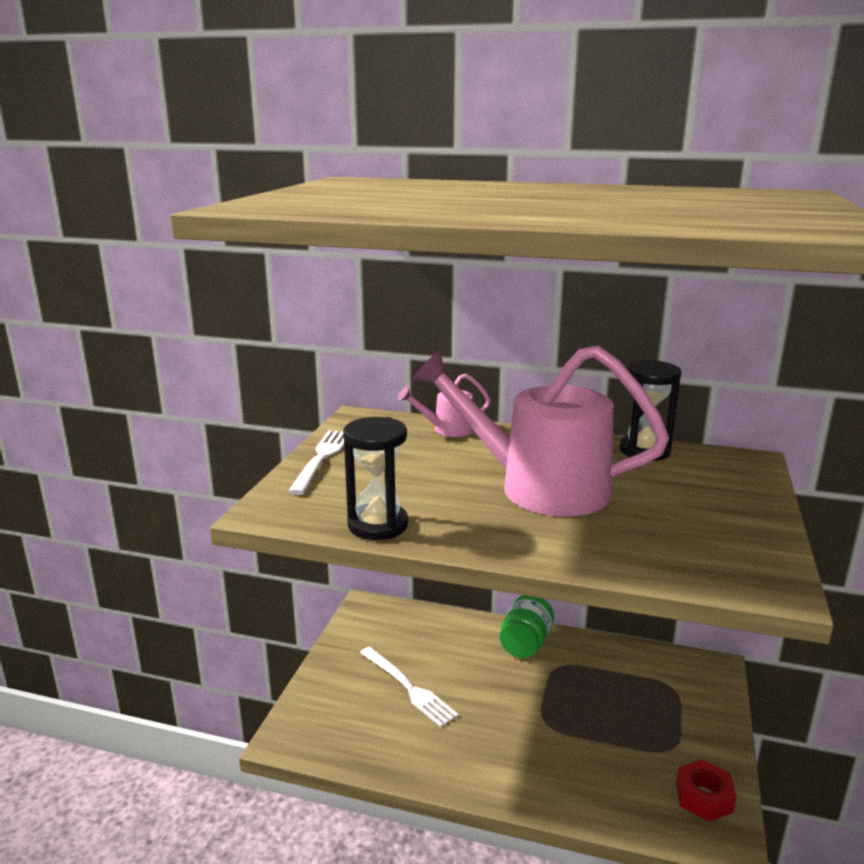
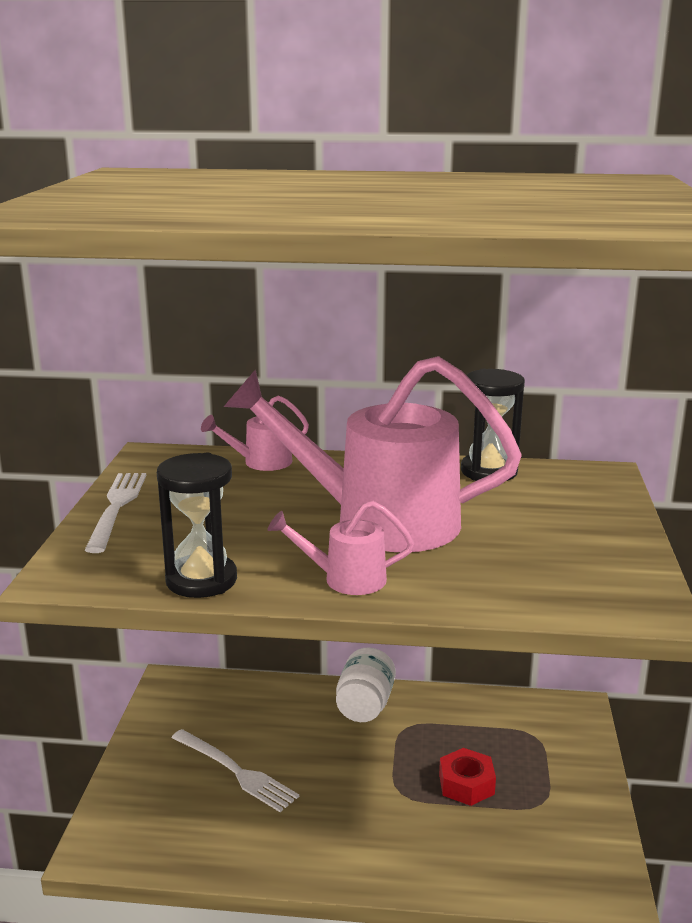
camera: 10 degrees left, 0 degrees up
green jar [499,595,554,658] -> white jar [336,648,396,722]
red nut [676,759,737,822] -> red nut moved to [439,748,496,806]
none -> pink watering can [267,501,414,595]

